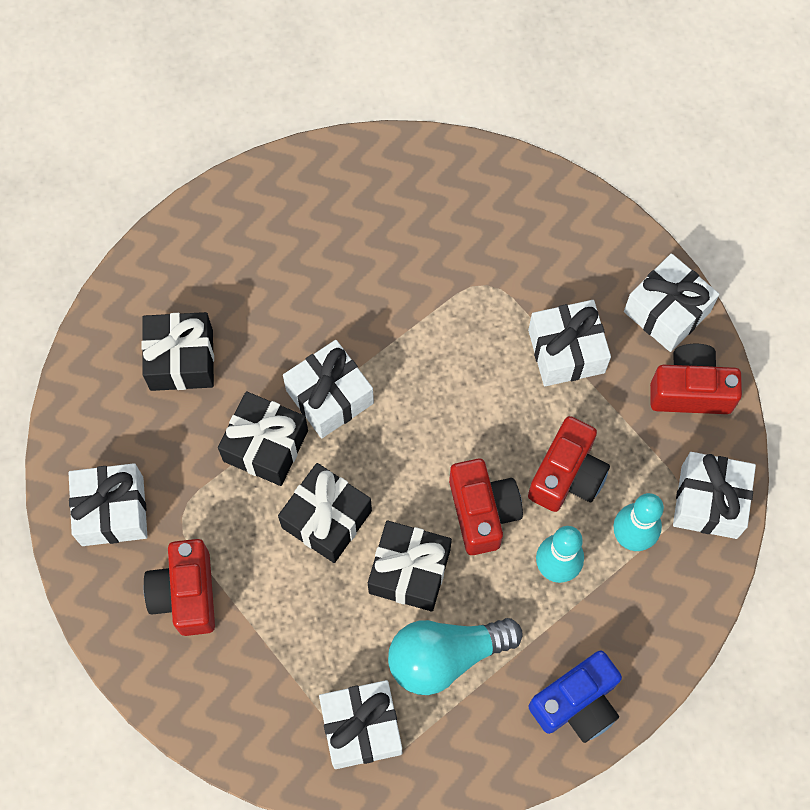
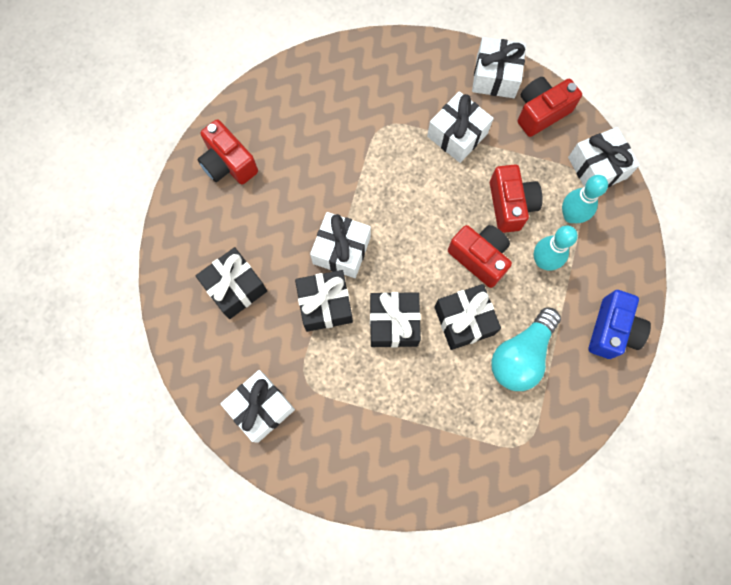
camera: 35 degrees left, 5 degrees up
red camera [144,539,215,636] -> red camera moved to [197,119,258,185]
white gift [319,680,402,769] -> none

